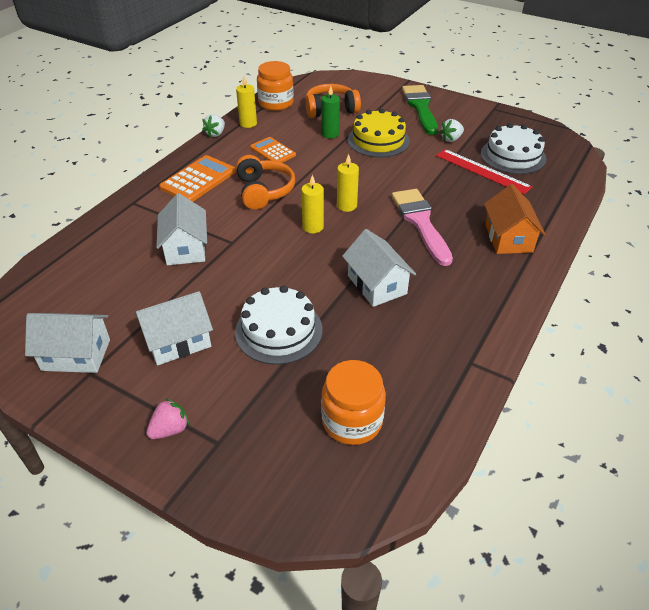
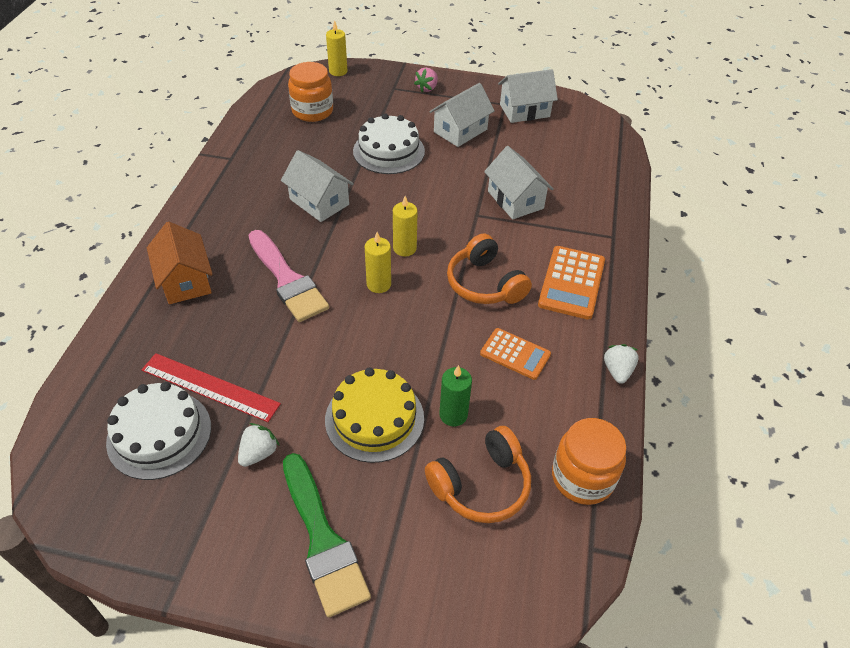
camera: 160 degrees right, 5 degrees up
yellow candle [236,76,257,128] -> yellow candle moved to [326,20,348,76]

